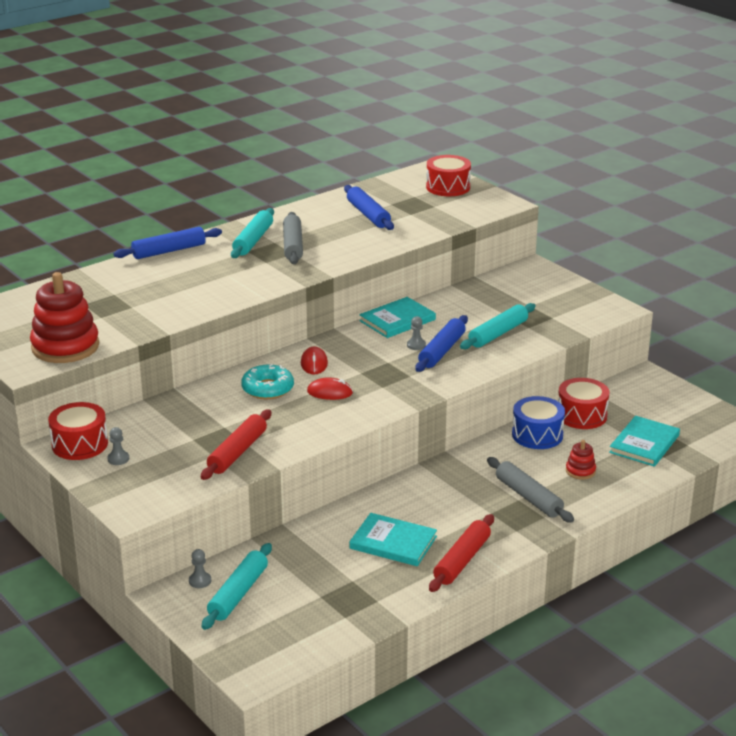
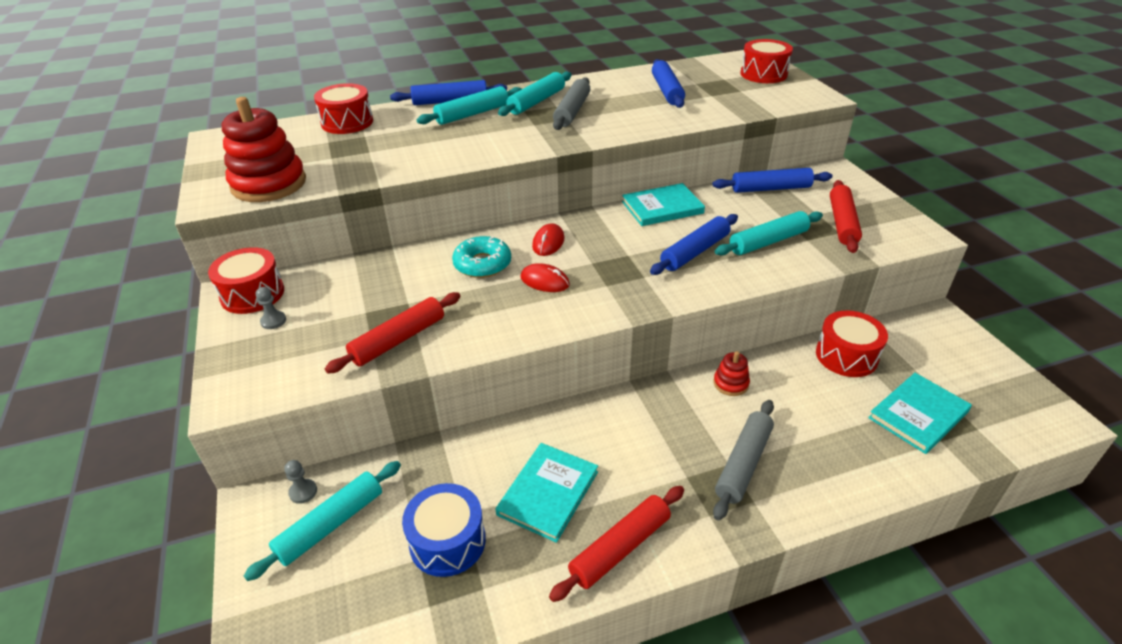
camera: 20 degrees right, 10 degrees up
turquoise book [350,513,437,566] -> turquoise book turned 75 degrees clockwise [496,443,598,543]
grey pawn [407,316,426,350] -> none
grey rolling pin [487,457,574,523] -> grey rolling pin turned 45 degrees clockwise [713,400,774,521]
blue drum [512,396,565,449] -> blue drum moved to [402,483,486,577]
red stacking toy [566,440,596,480] -> red stacking toy moved to [713,351,750,396]
none -> red drum [314,83,373,134]
none -> turquoise rolling pin [417,86,522,125]
none -> blue rolling pin [713,168,832,193]
none -> red rolling pin [830,180,862,253]

